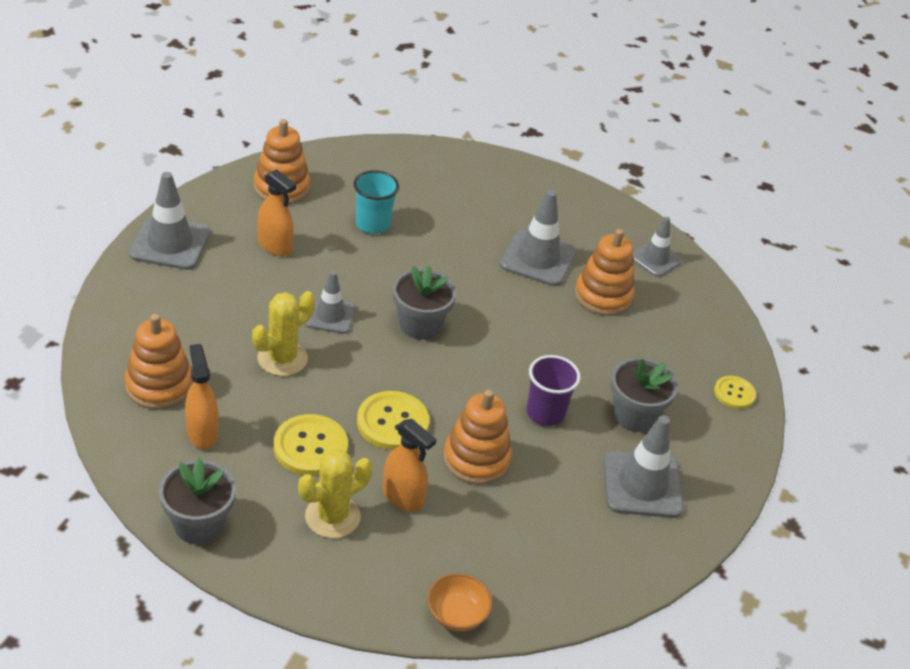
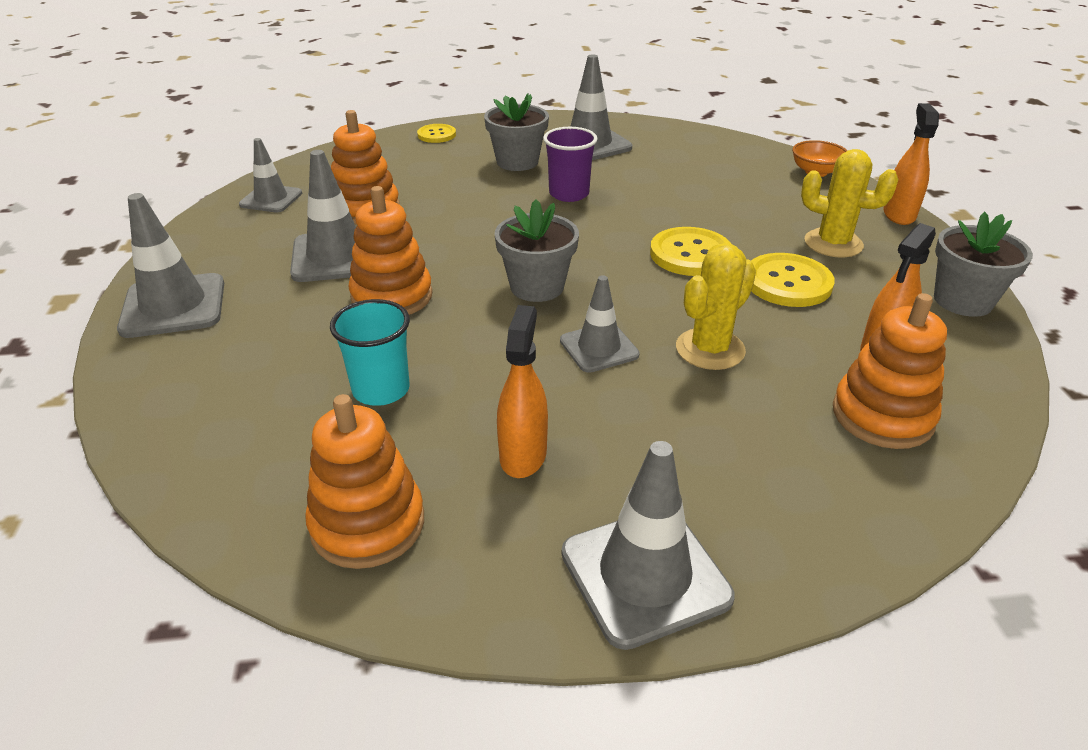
camera: 115 degrees left, 5 degrees down
yellow cactus [252,291,315,376] -> yellow cactus turned 60 degrees counterclockwise [676,243,756,370]
orange spray bottle [383,419,436,511] -> orange spray bottle moved to [883,103,939,225]
orange stacking toy [444,390,512,485] -> orange stacking toy moved to [348,186,433,315]
none -> grey traffic cone [117,193,224,338]

